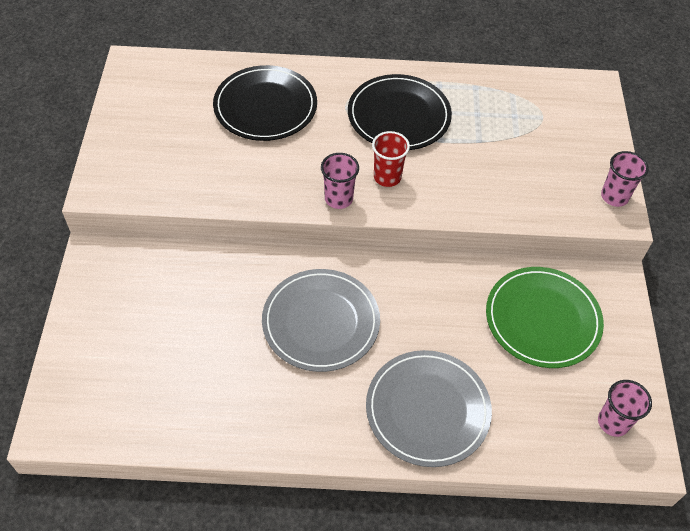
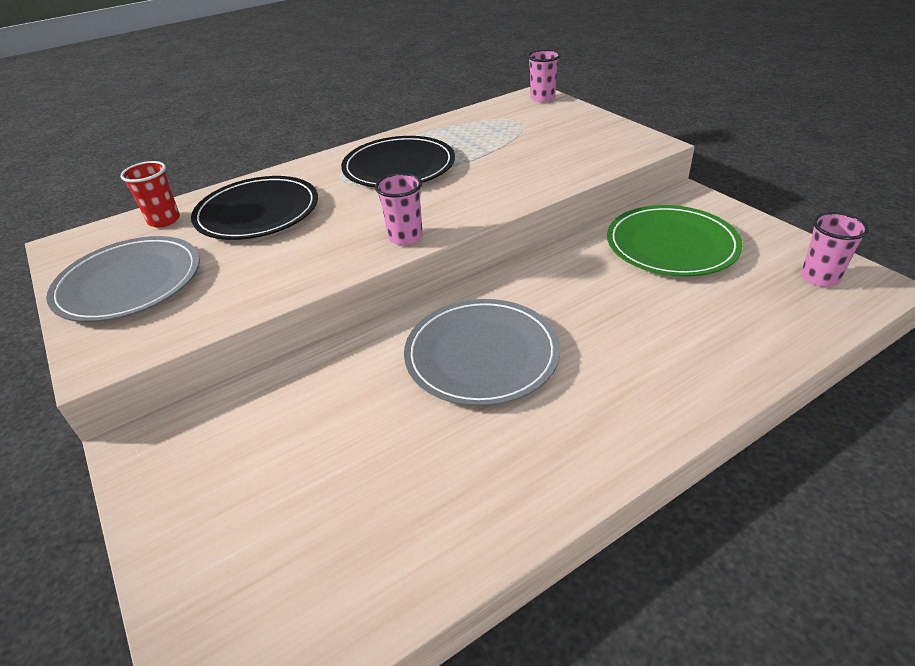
camera: 30 degrees left, 15 degrees down
grey plate [366,350,492,467] -> grey plate moved to [46,236,200,322]
red cup [372,131,410,187] -> red cup moved to [120,161,180,228]
pink cup [601,151,649,207] -> pink cup moved to [527,50,561,102]

